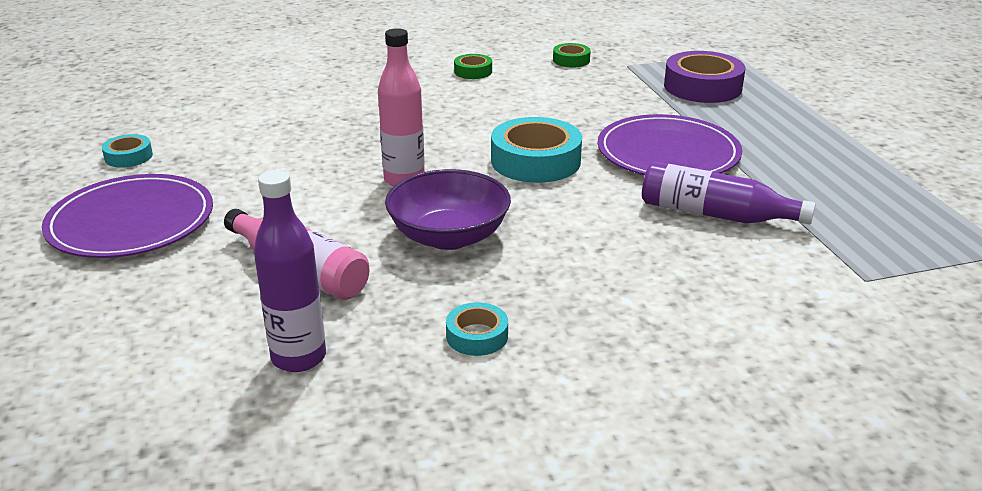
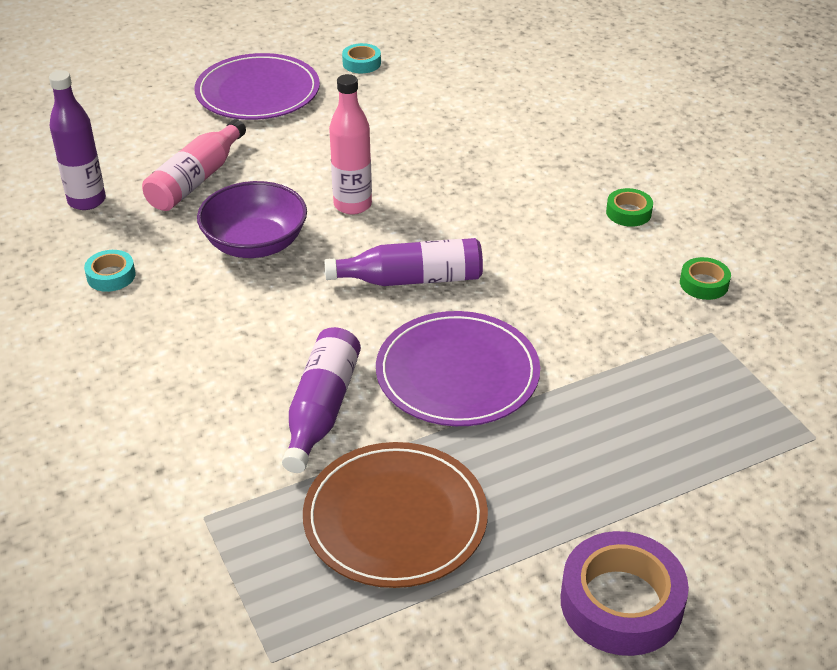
camera: 80 degrees right, 10 degrees up
turquoise tape [491,117,582,183] -> purple bottle [324,238,483,286]
purple tape [664,51,745,103] -> purple tape moved to [560,531,689,656]
none -> brown plate [303,442,488,588]

